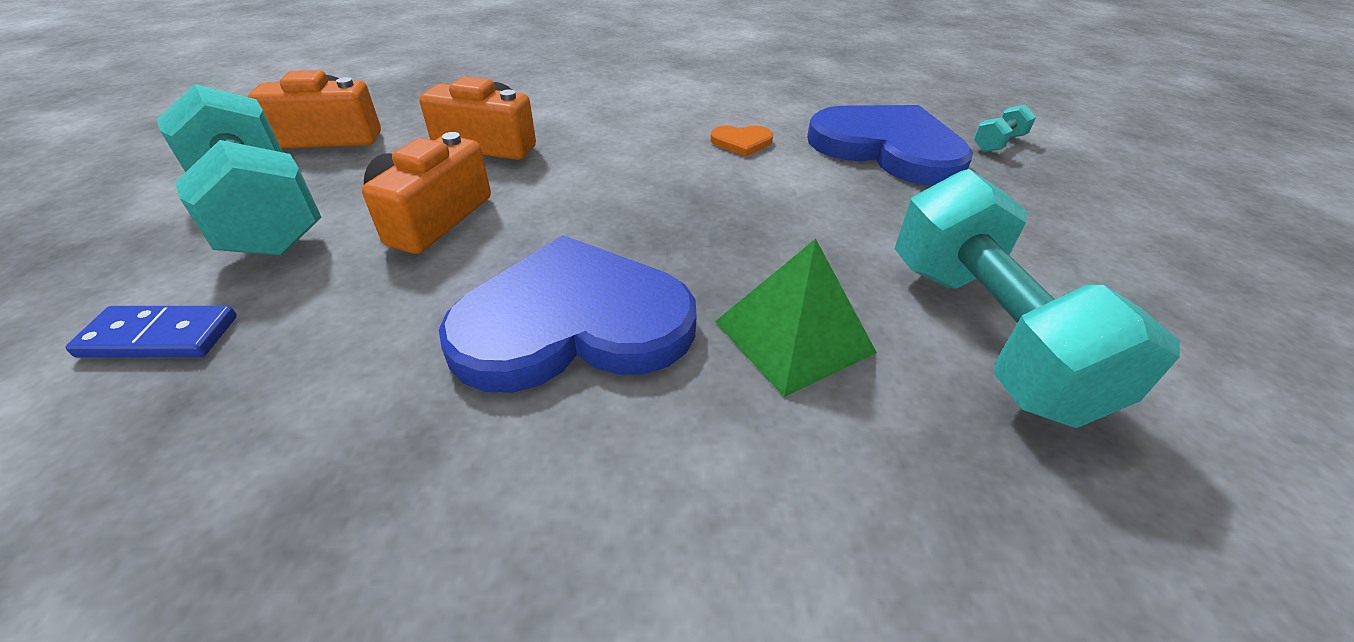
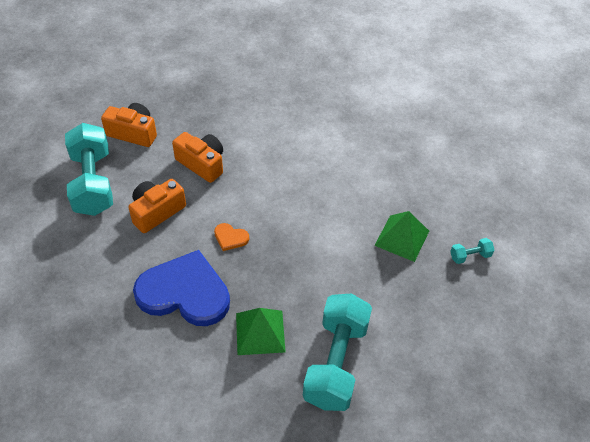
camera: 25 degrees right, 10 degrees up
blue domino [65,306,237,358] -> none
orange heart [710,126,773,156] -> orange heart moved to [214,223,249,251]
blue heart [807,105,973,185] -> green pyramid [374,211,429,262]

